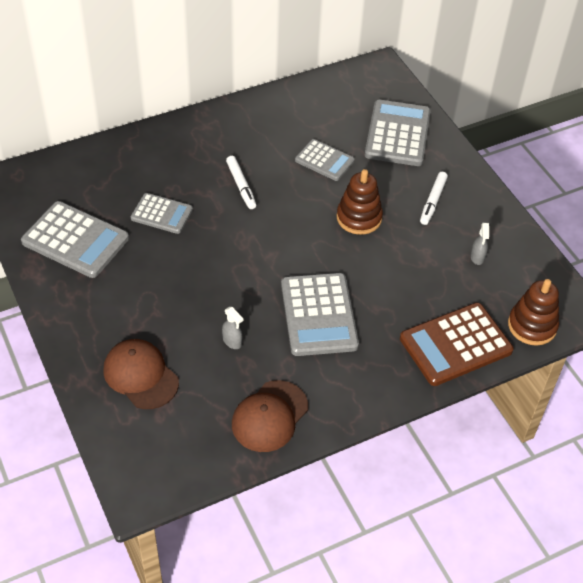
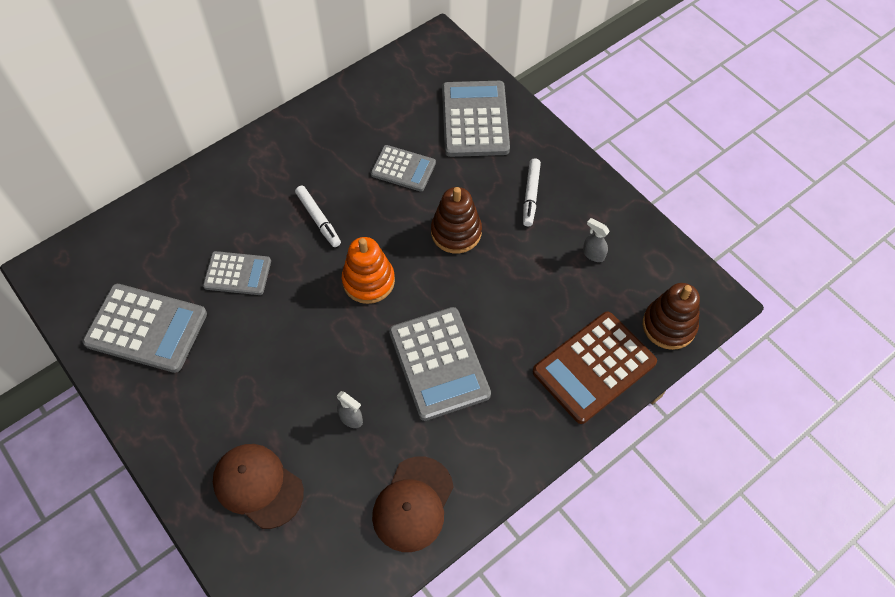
camera: 10 degrees left, 10 degrees up
grey spray bottle [471,223,489,265] -> grey spray bottle turned 135 degrees clockwise [583,218,610,262]
none -> orange stacking toy [342,237,395,304]

